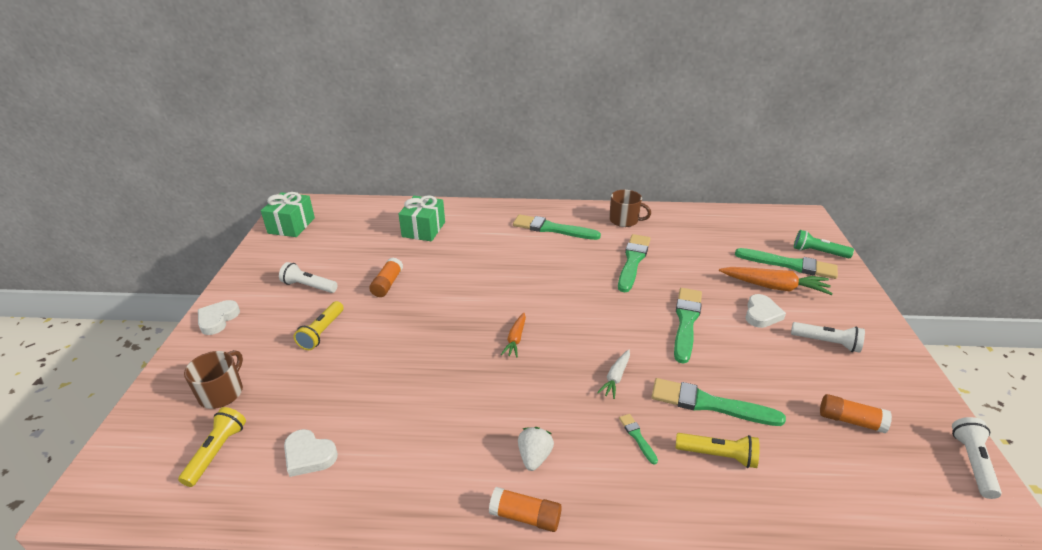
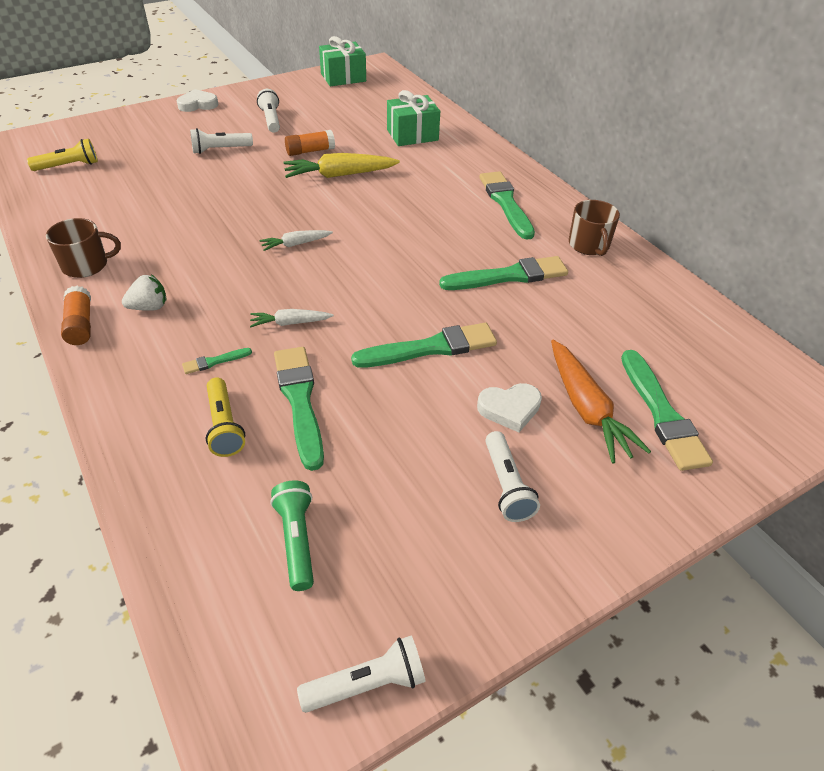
camera: 55 degrees right, 10 degrees up
brown mug [184,350,243,409] -> brown mug moved to [46,218,121,278]
white heart [284,429,338,477] -> none
yellow flashlight [294,301,344,350] -> white flashlight [190,128,253,154]
orange carrot [501,313,526,358] -> white carrot [259,230,333,251]
green brush [619,414,658,465] -> green brush turned 150 degrees counterclockwise [182,348,252,374]
green flashlight [794,230,854,258] -> green flashlight moved to [270,481,314,591]
orange glue stick [820,394,892,434] -> none
none -> yellow carrot [283,153,400,178]

